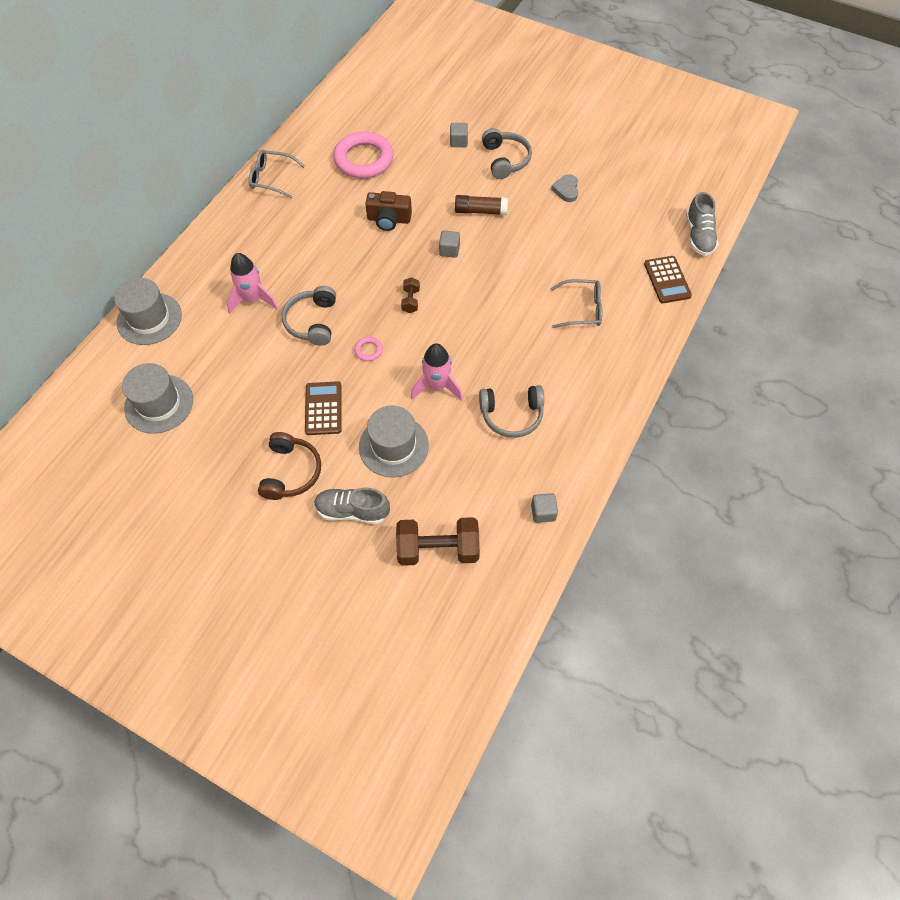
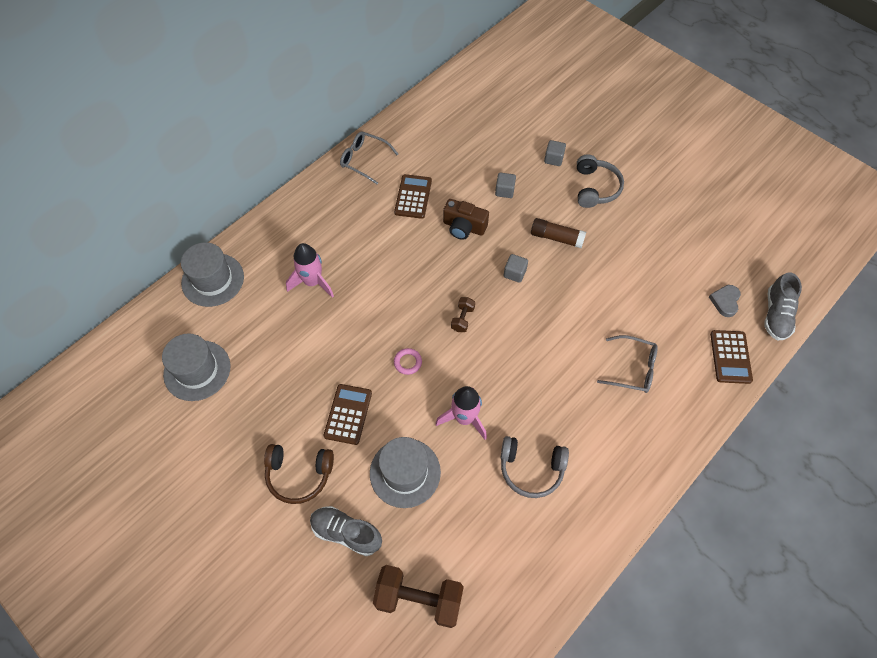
camera: 15 degrees right, 0 degrees up
brown headphones [258,432,321,500] -> brown headphones turned 75 degrees clockwise [264,444,334,504]
grey headphones [282,286,336,346] -> none
pink ring [333,131,393,178] -> none
grey cube [531,493,558,523] -> grey cube moved to [495,173,516,198]
grey heart [551,174,578,202] -> grey heart moved to [709,285,741,317]
none -> brown calculator [394,174,432,219]

